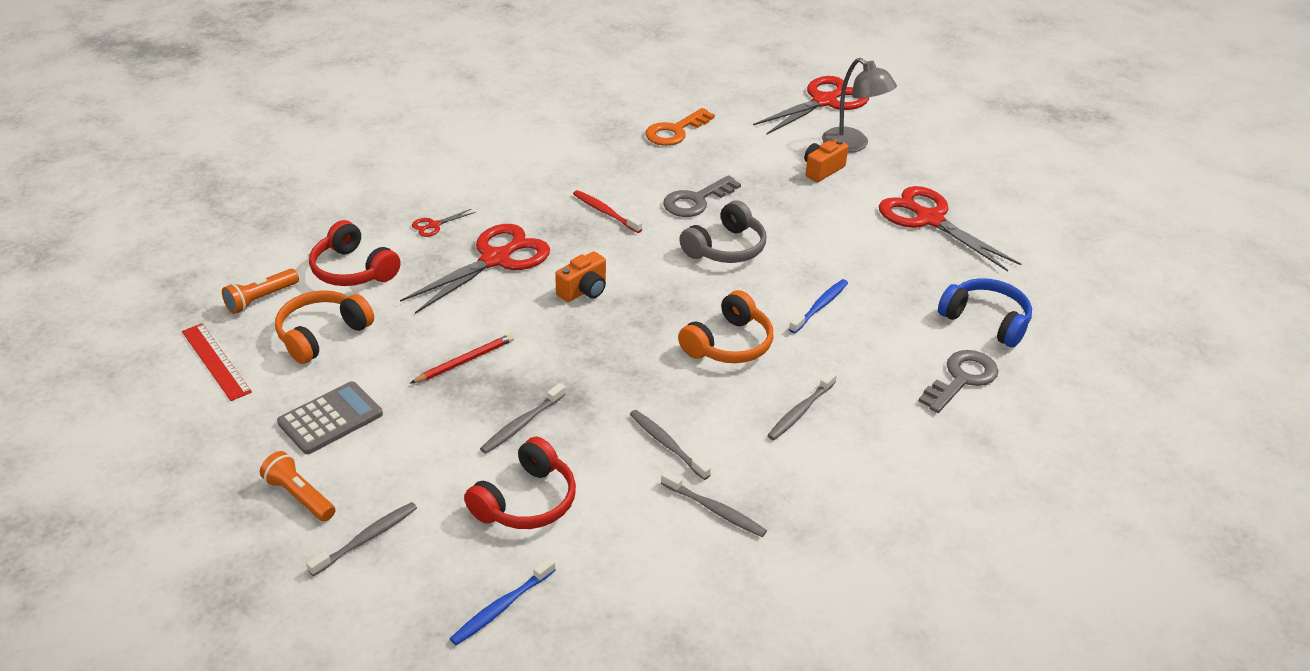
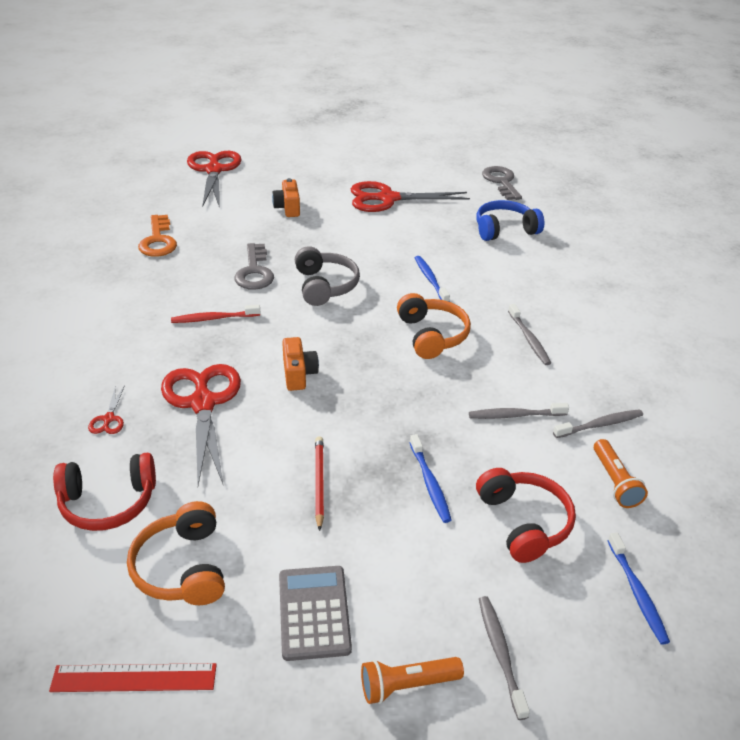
camera: 55 degrees left, 0 degrees up
orange flashlight [222,269,299,314] -> orange flashlight moved to [594,439,648,508]
grey toothbrush [480,383,566,454] -> blue toothbrush [409,434,451,523]
grey lamp [822,58,897,153] -> none
grey key [918,350,998,413] -> grey key moved to [482,166,522,200]

